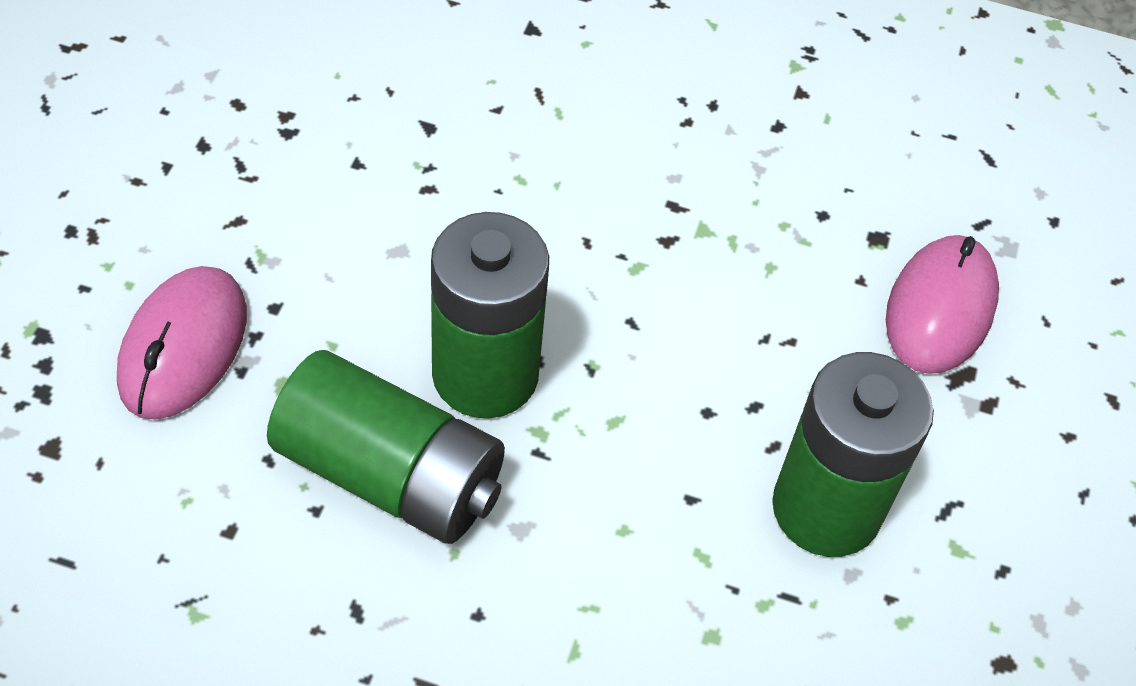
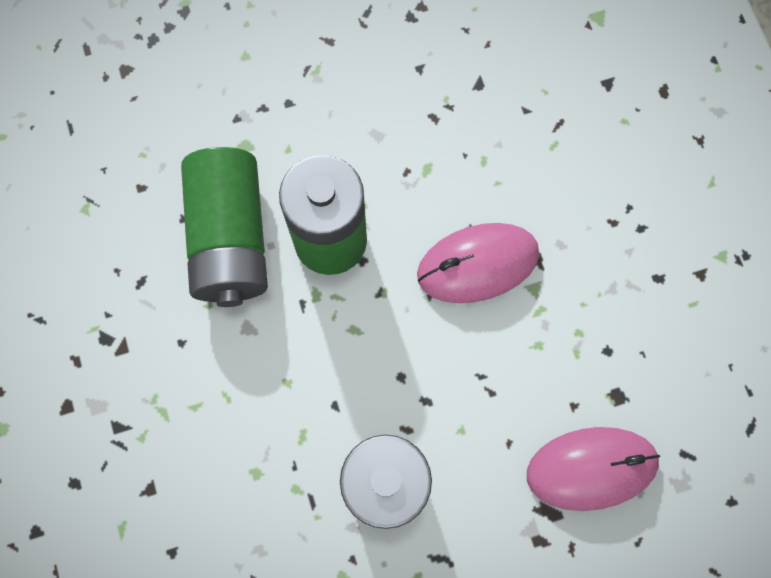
camera: 60 degrees right, 20 degrees up
pink mouse [117,266,247,420] -> pink mouse moved to [417,223,539,303]

